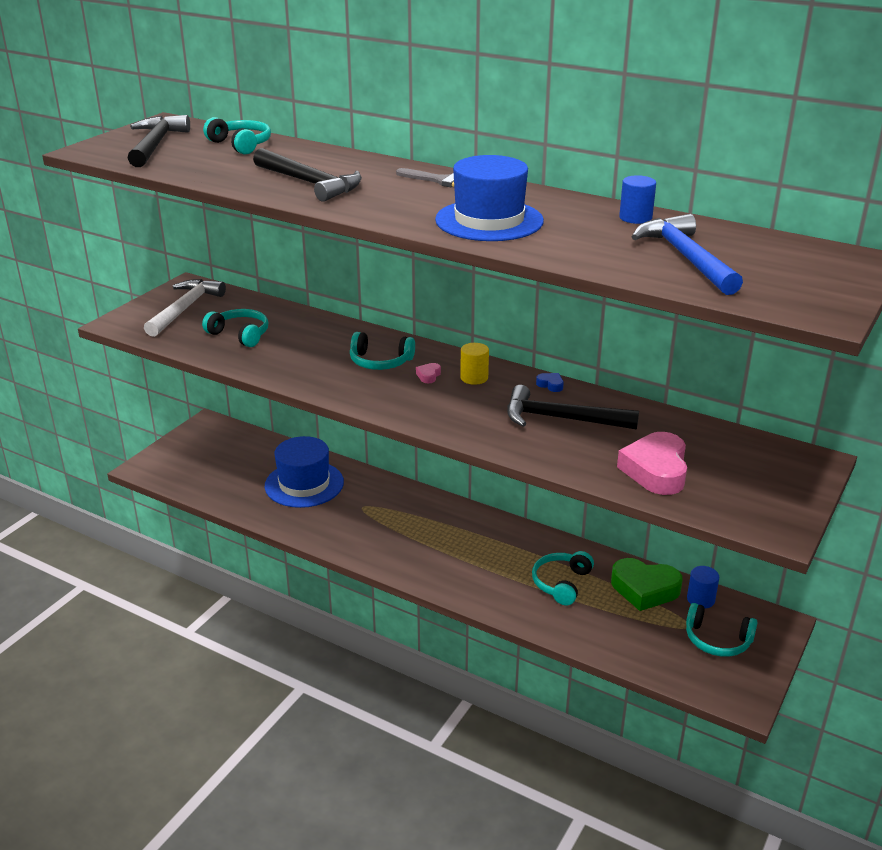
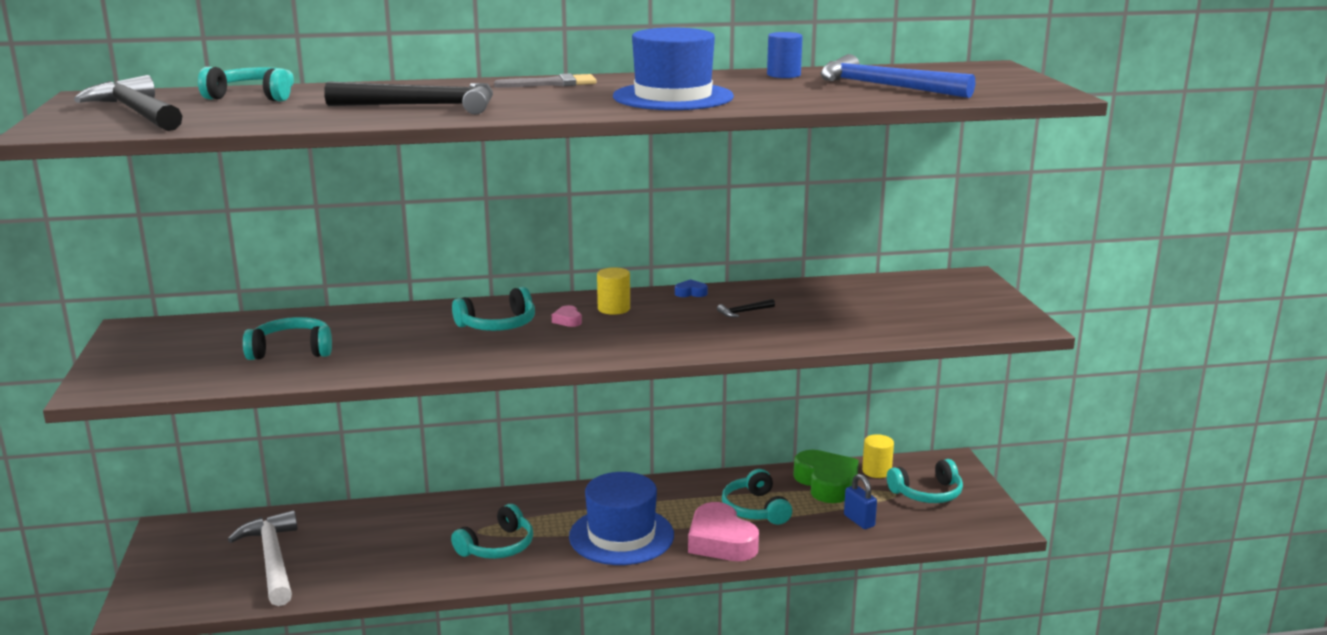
camera: 40 degrees left, 10 degrees down
white hammer [144,279,226,337] -> white hammer moved to [228,510,298,606]
blue hat [265,436,344,508] -> blue hat moved to [569,472,674,565]
black hammer [507,385,639,430] -> black hammer [717,299,775,317], size x0.41
green heart [611,558,683,611] -> green heart turned 90 degrees counterclockwise [793,450,859,503]
pink heart [617,432,687,495] -> pink heart moved to [688,502,759,561]
blue cylinder [687,566,719,609] -> yellow cylinder [862,434,894,478]
none -> turquoise headphones [451,504,533,559]
none -> blue padlock [844,474,877,529]

